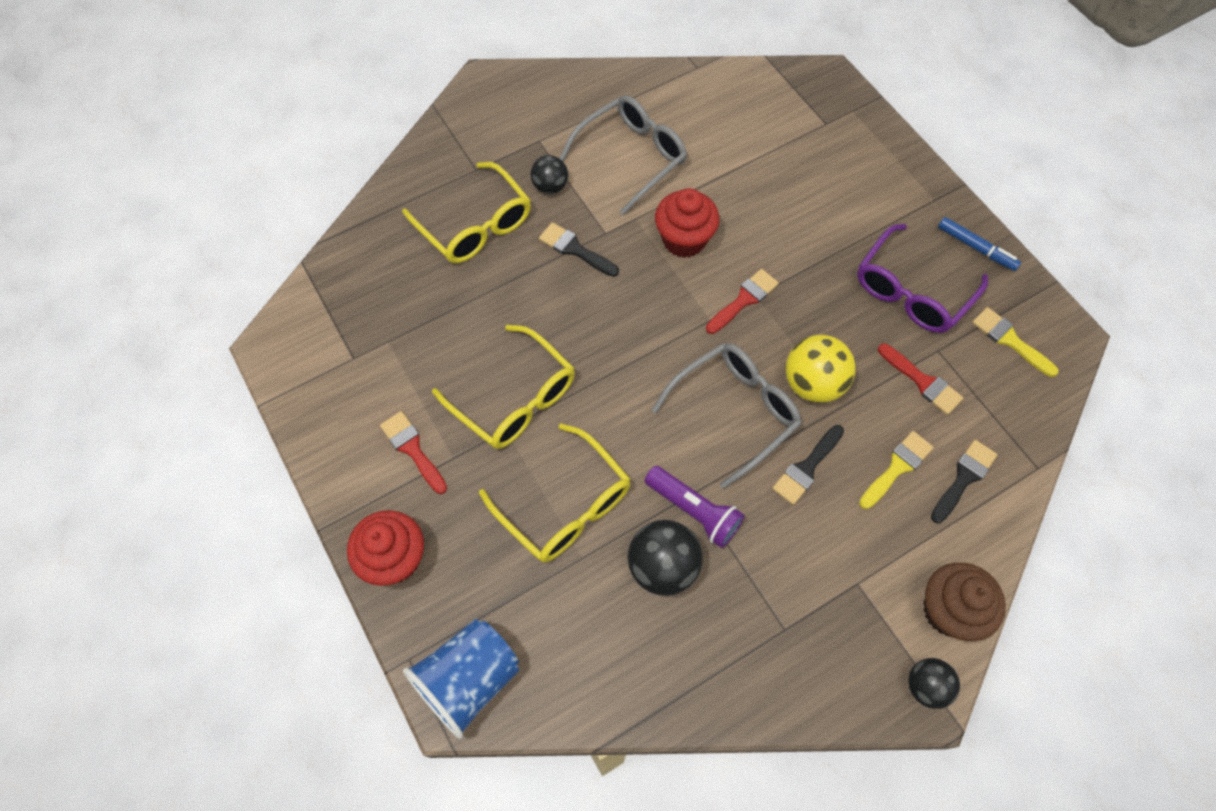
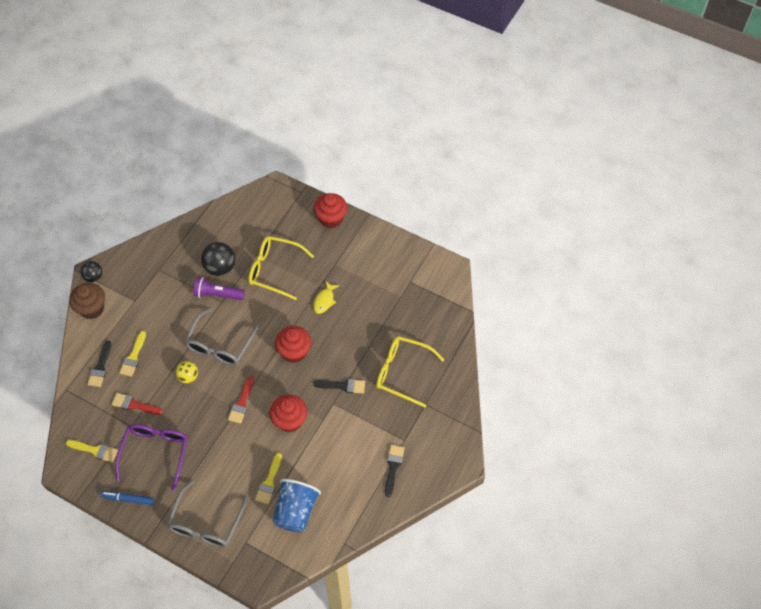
camera: 150 degrees right, 5 degrees down
red brush [380,411,447,494] -> none
blue cup [403,619,519,739] -> blue cup moved to [272,479,321,533]
yellow glasses [432,325,575,449] -> yellow fish [313,281,339,314]
black ball [530,155,568,194] -> none
grey glasses [560,95,687,215] -> grey glasses moved to [167,480,248,548]
black brush [772,425,844,505] -> black brush moved to [385,445,405,497]
yellow ball [786,335,856,403] -> yellow ball [175,361,198,383], size x0.62
none -> yellow brush [255,453,282,505]
none -> red cupcake [275,326,311,363]

